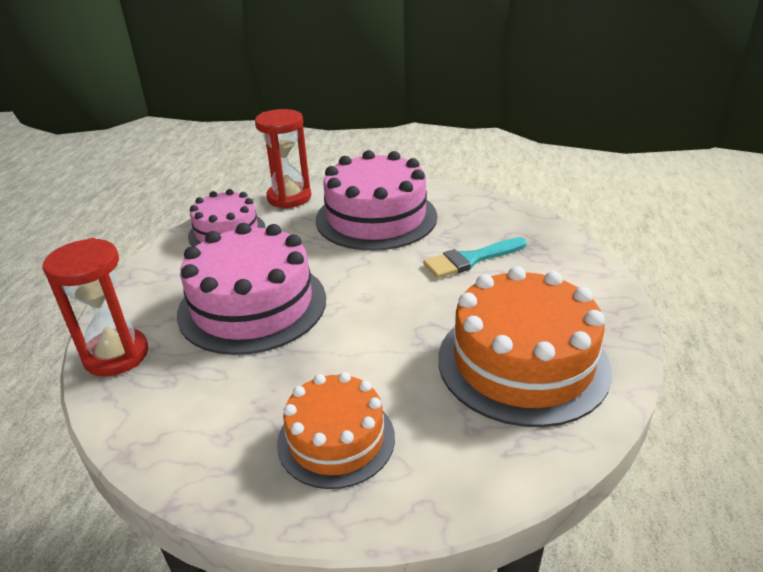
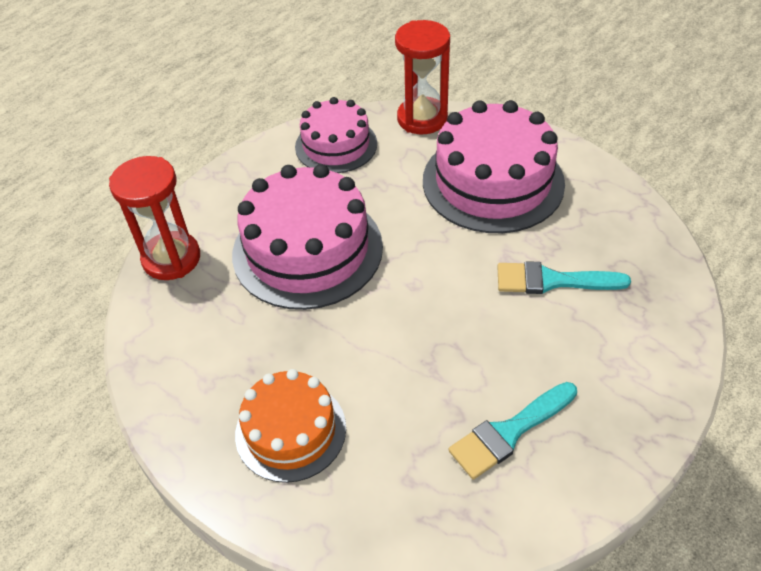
camera: 30 degrees right, 15 degrees up
orange cake [438,266,612,427] -> turquoise brush [449,382,577,479]

